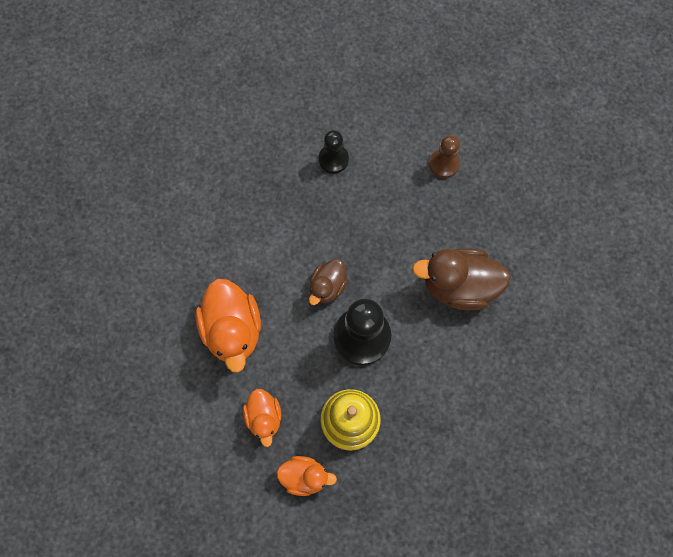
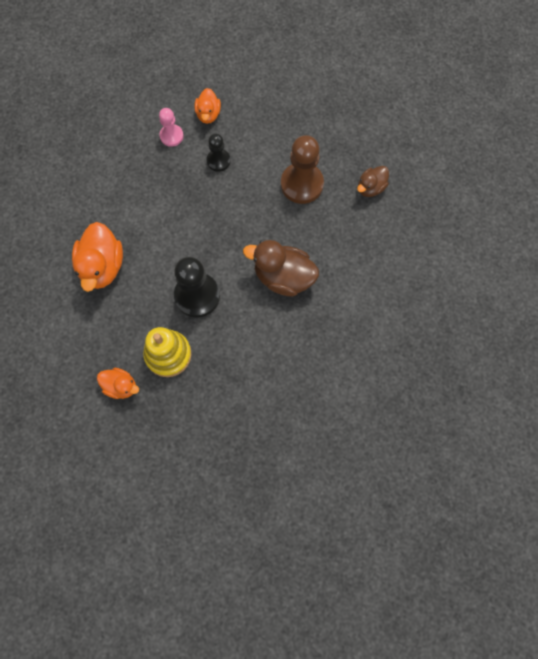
camera: 15 degrees right, 0 degrees up
orange duck [243,389,281,447] -> orange duck moved to [195,88,221,124]
brown duck [309,259,348,305] -> brown duck moved to [357,166,389,197]
brown pawn [429,135,460,178] -> brown pawn [281,135,324,204], size x1.77
none -> pink pawn [159,108,184,147]

